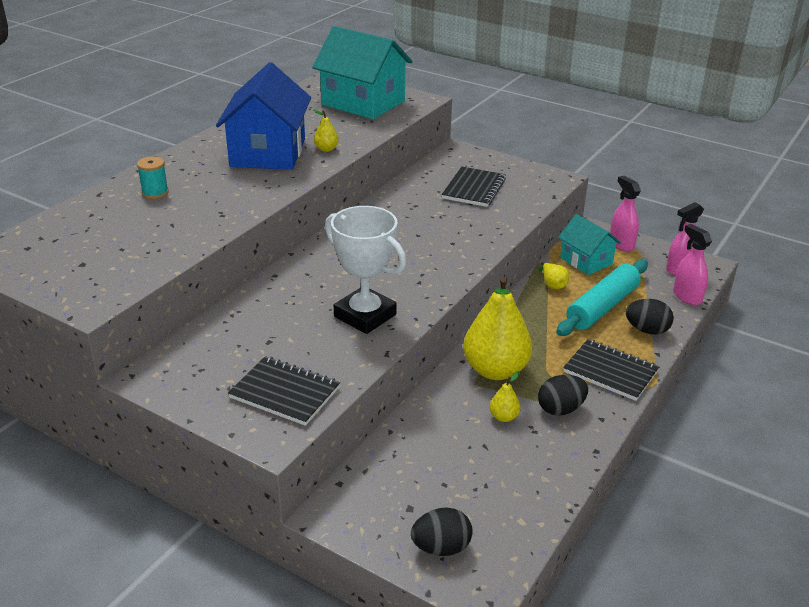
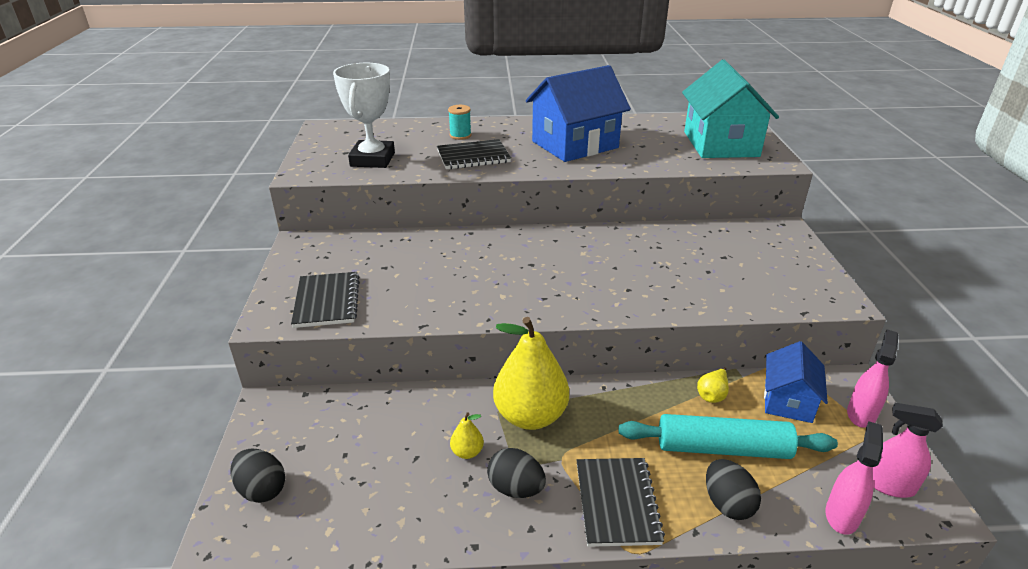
camera: 55 degrees right, 0 degrees up
yellow pear [313,110,339,152] -> none
white trophy [325,206,406,334] -> white trophy moved to [333,63,395,168]
black notebook [442,167,506,207] -> black notebook moved to [437,139,511,169]
turquoise house [558,214,621,275] -> blue house [764,341,828,423]

